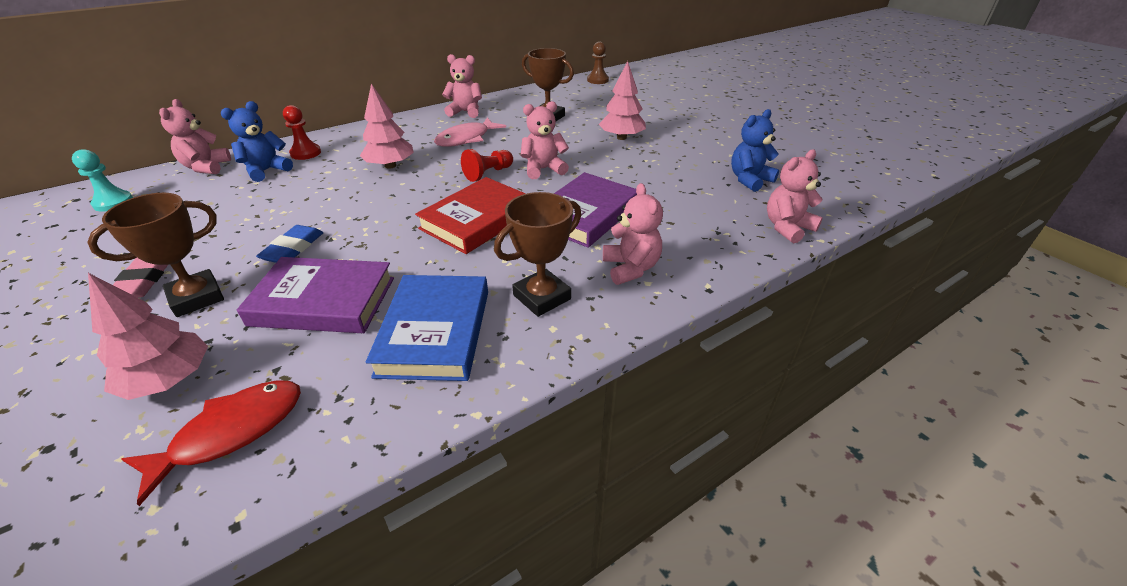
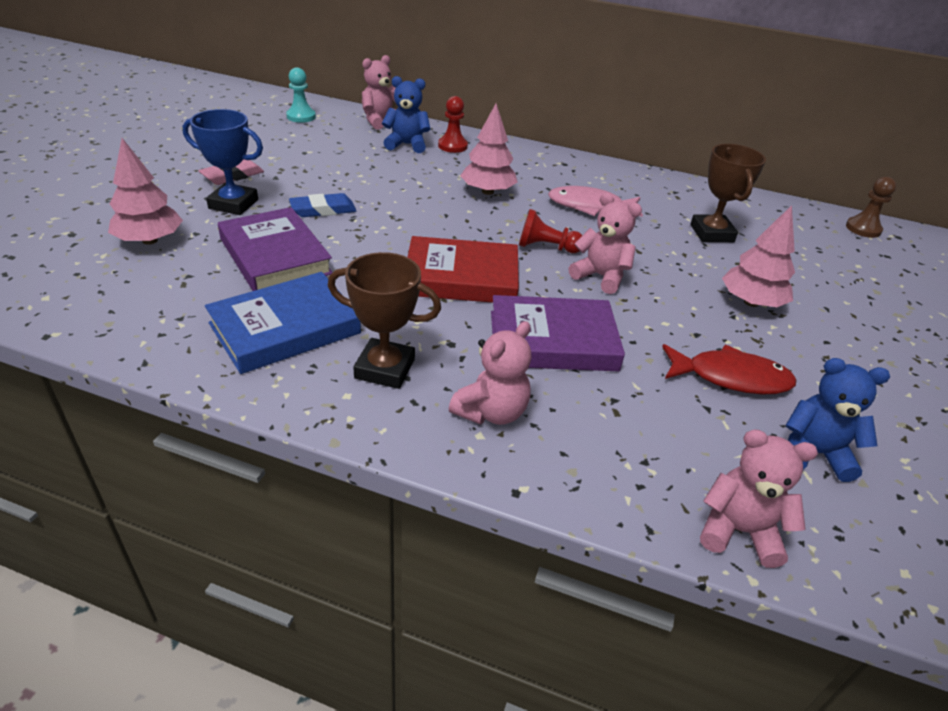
camera: 50 degrees right, 0 degrees up
brown trophy [87,193,224,317] -> blue trophy [183,109,263,215]
red fish [122,380,301,506] -> red fish moved to [662,344,797,394]
pink teddy bear [442,54,482,118] -> none

